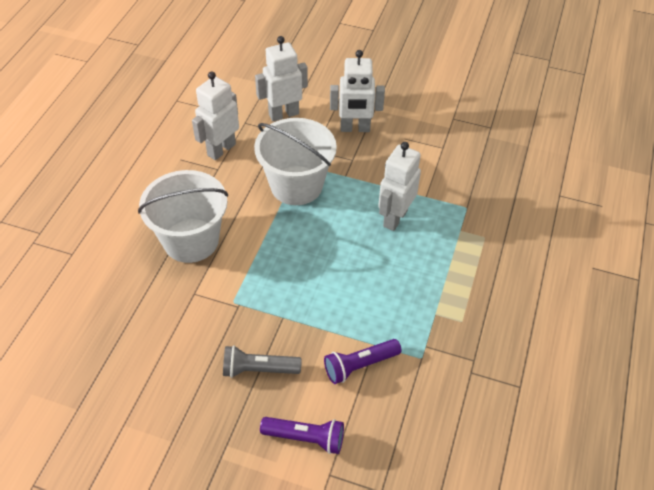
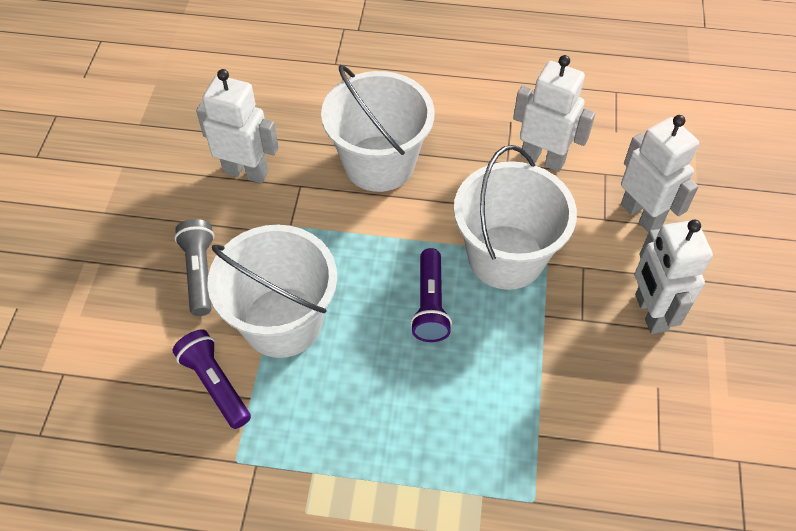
camera: 80 degrees right, 5 degrees up
purple flashlight [260,417,344,454] -> purple flashlight moved to [410,248,452,342]
white robot [378,142,421,231] -> white robot moved to [196,69,279,183]
none -> white bucket [207,225,337,358]

